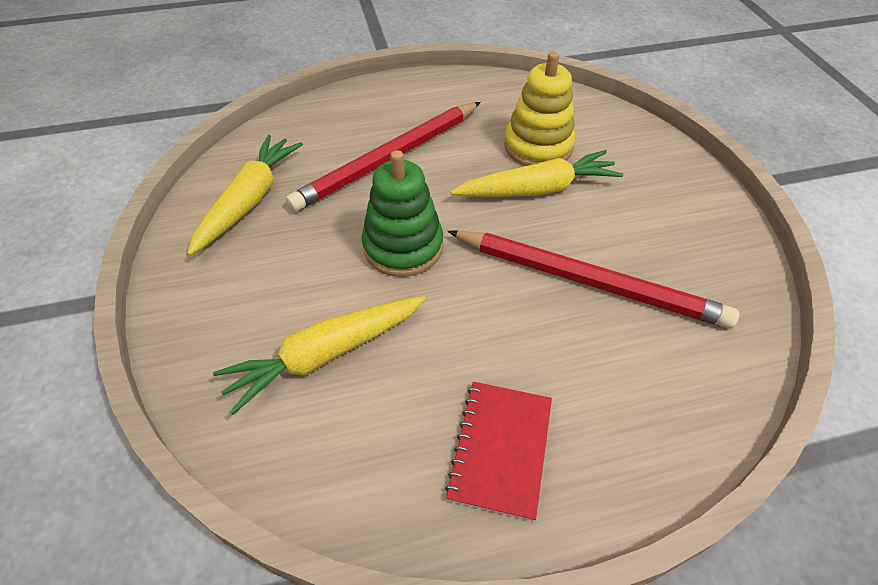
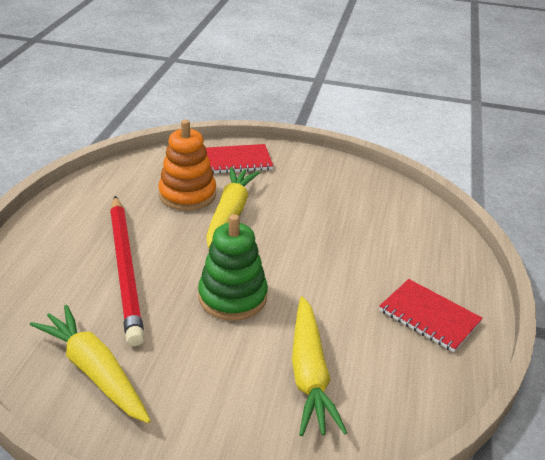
camera: 65 degrees left, 15 degrees down
red pencil [447,230,739,329] -> none
yellow stacking toy [504,51,575,166] -> orange stacking toy [158,120,216,211]
none -> red notebook [206,144,273,174]

